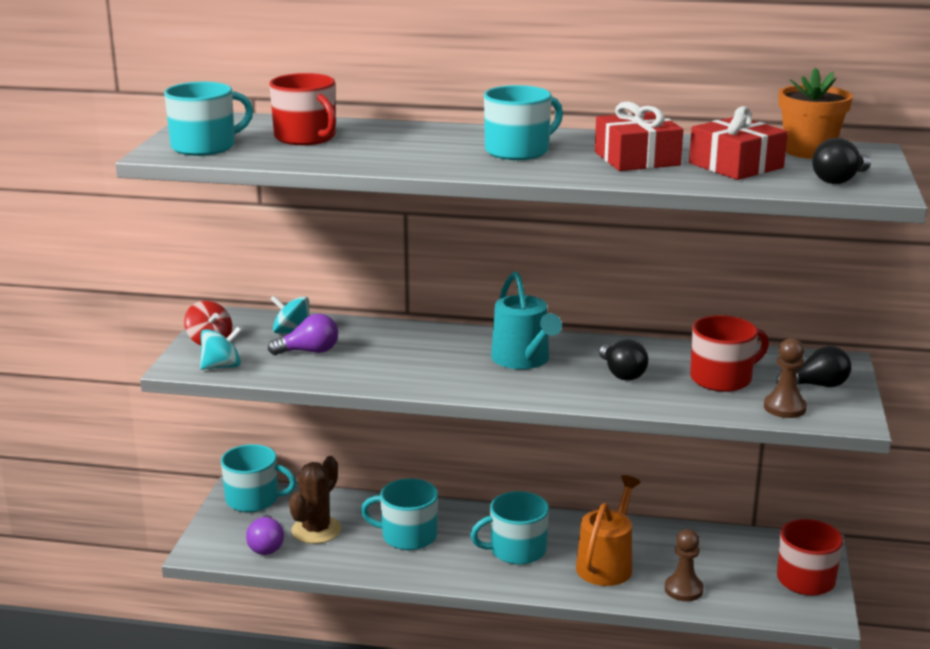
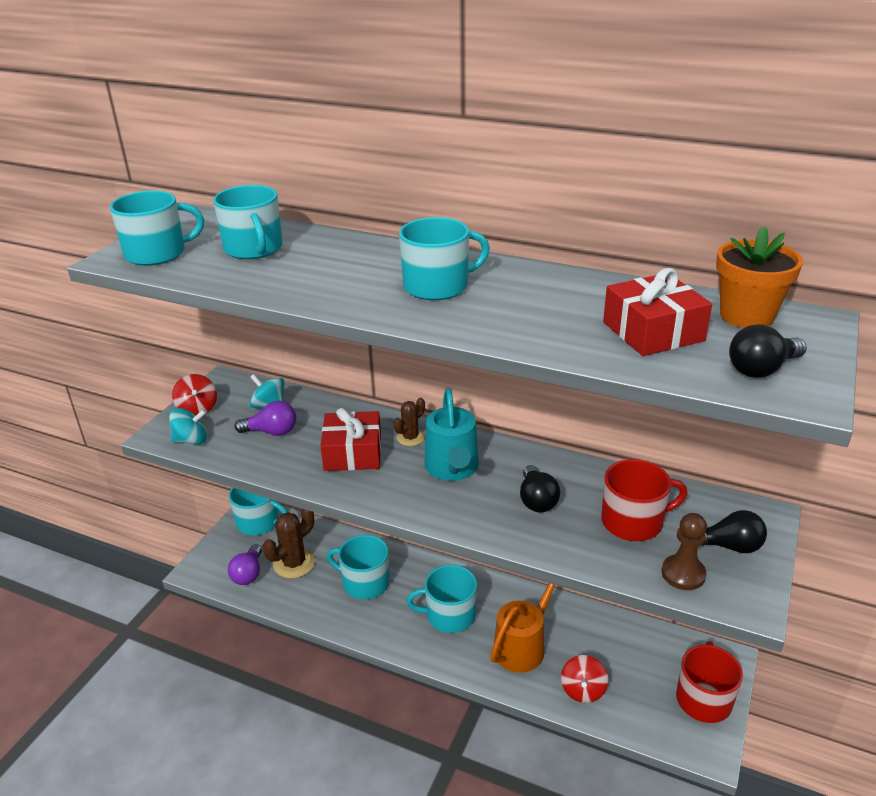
camera: 15 degrees right, 10 degrees up
red mug [269,73,336,145] -> turquoise mug [213,185,283,259]
red gift [595,102,683,171] -> red gift moved to [320,408,381,471]
brown pawn [665,529,704,601] -> red spinning top [561,655,608,703]
none -> brown cactus [394,398,425,446]

